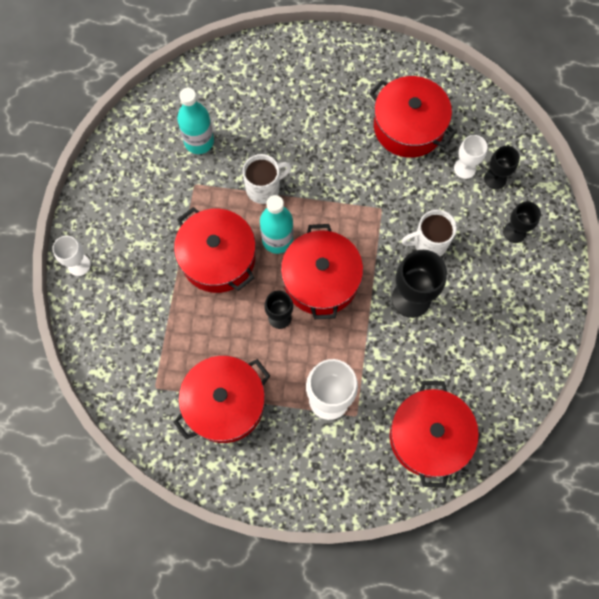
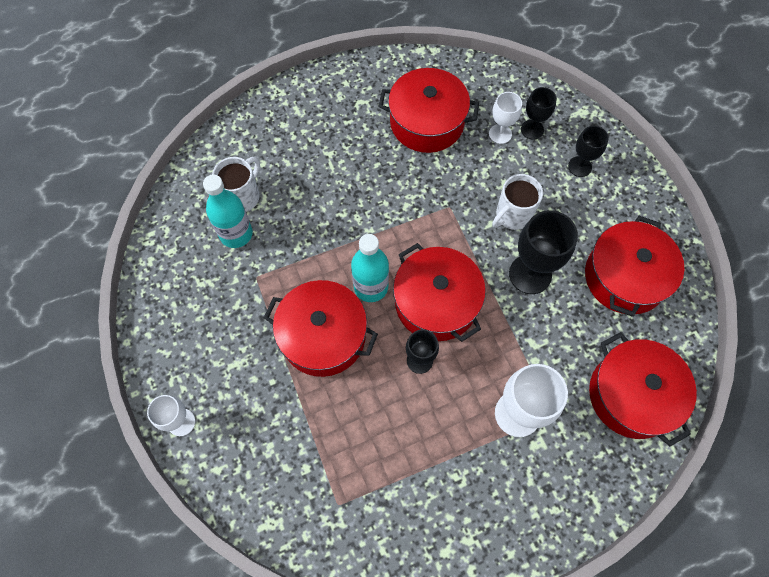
camera: 30 degrees left, 5 degrees down
red pot [174,356,270,443] -> red pot moved to [585,216,685,317]
white mug [243,154,292,204] -> white mug moved to [212,157,260,212]

